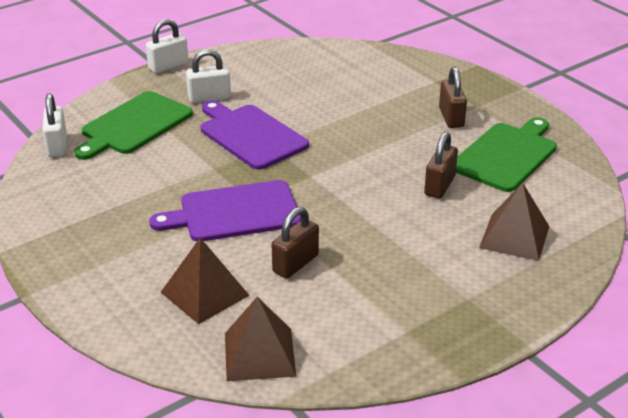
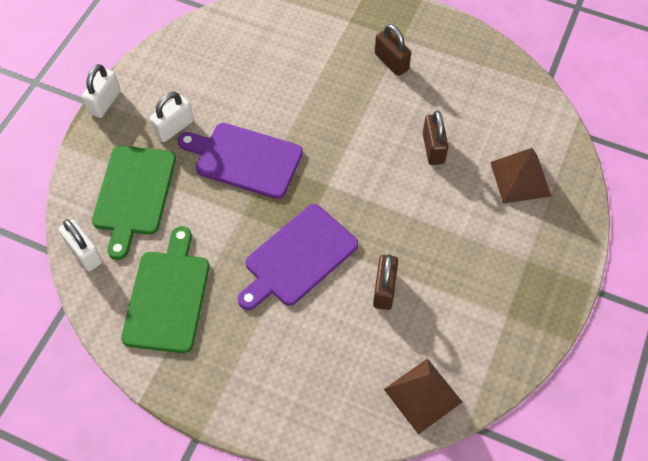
camera: 30 degrees left, 25 degrees up
brown pyramid [161,238,249,324] -> none
green cutting board [456,117,557,192] -> green cutting board moved to [121,226,209,353]

